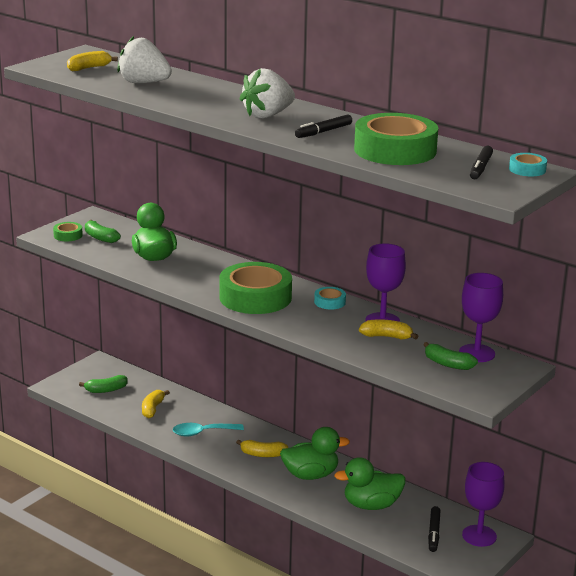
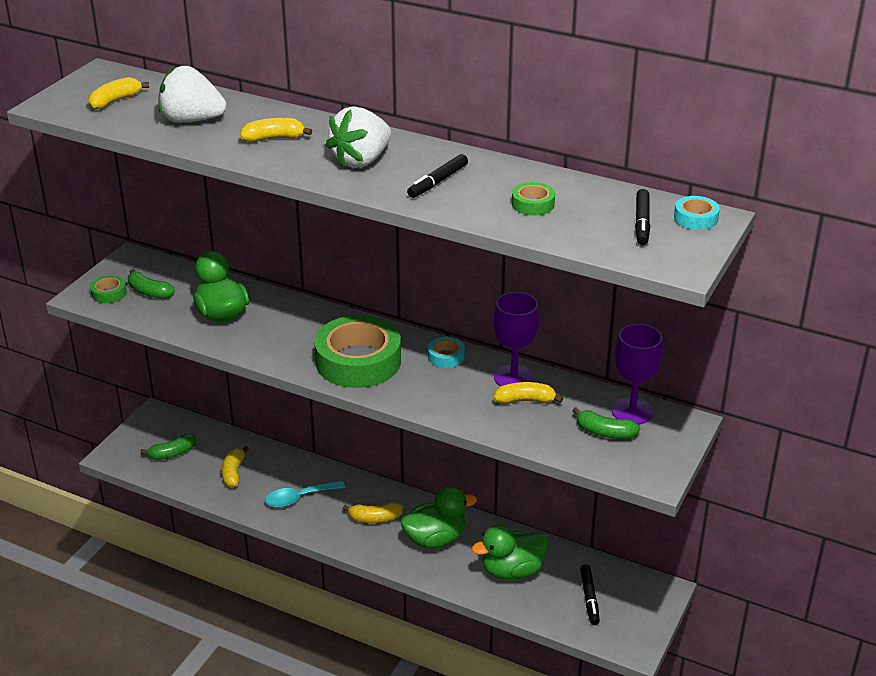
camera: 10 degrees left, 10 degrees up
green tape [354,113,438,165] -> green tape [512,182,555,216], size x0.43
purple goblet [462,462,505,547] -> none
none -> yellow banana [240,118,312,143]

